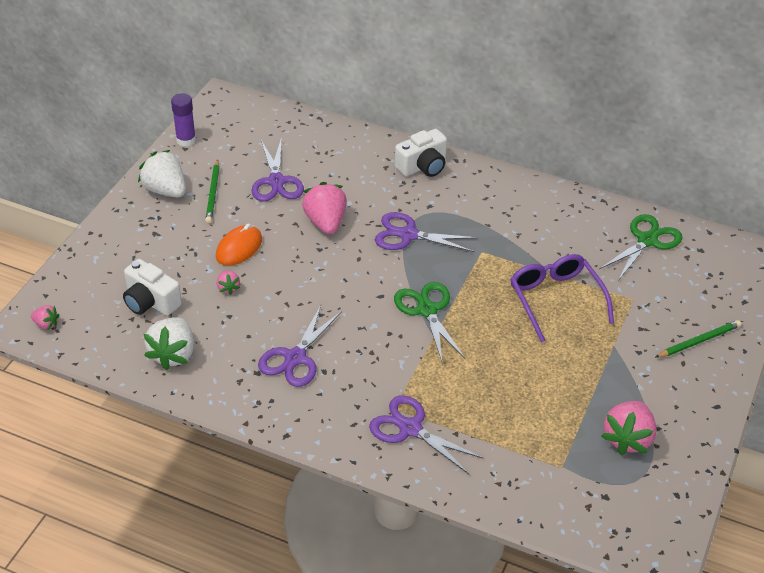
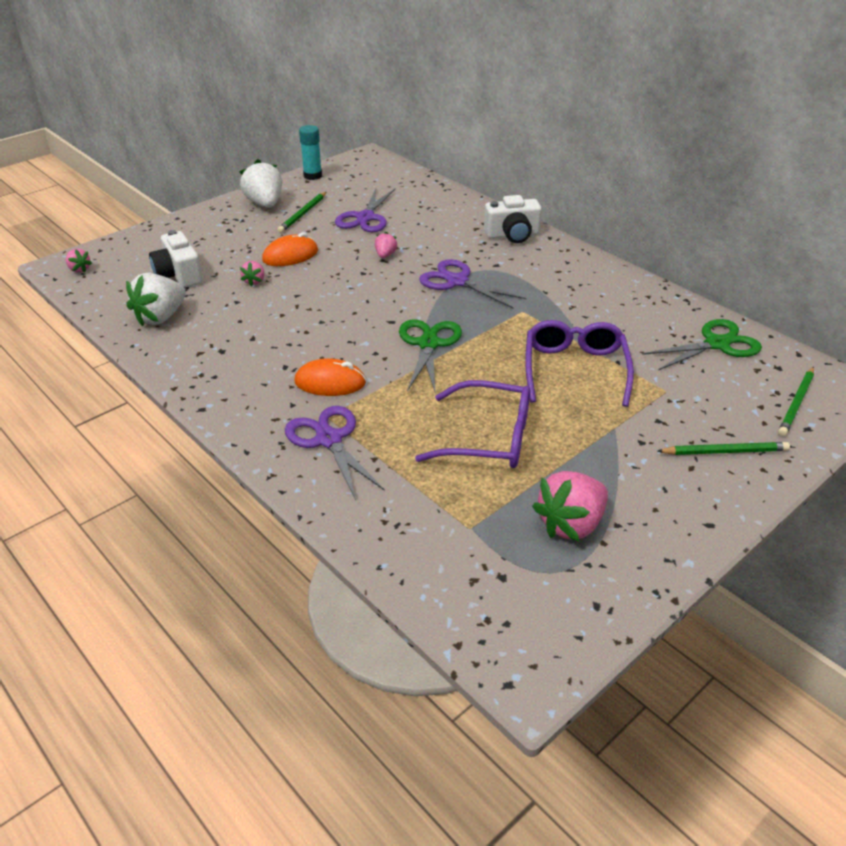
camera: 25 degrees right, 5 degrees down
purple glue stick [171,93,196,146] -> turquoise glue stick [299,125,322,180]
purple scissors [258,305,342,387] -> none
pink strawberry [302,182,347,234] -> pink strawberry [375,232,397,258], size x0.50
none -> orange mouse [295,358,366,396]
none -> purple glasses [415,380,530,468]
none -> green pencil [778,367,814,436]

